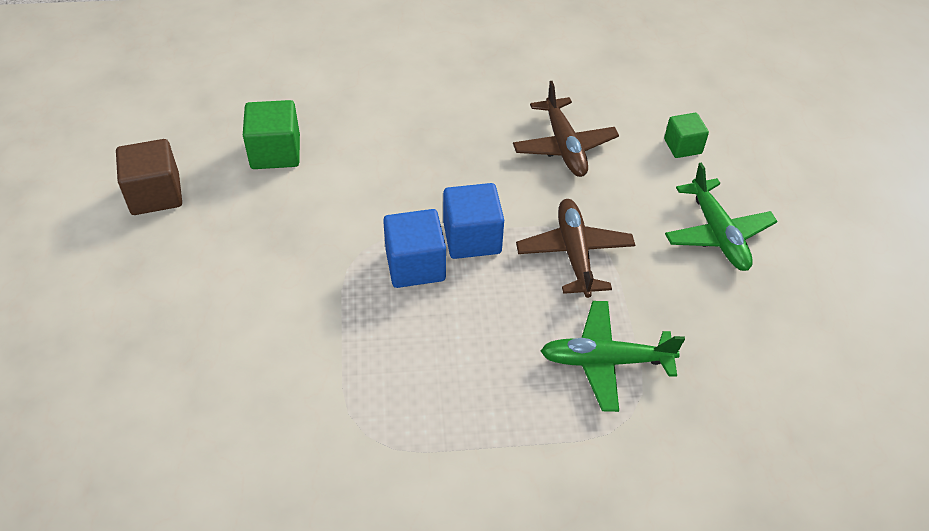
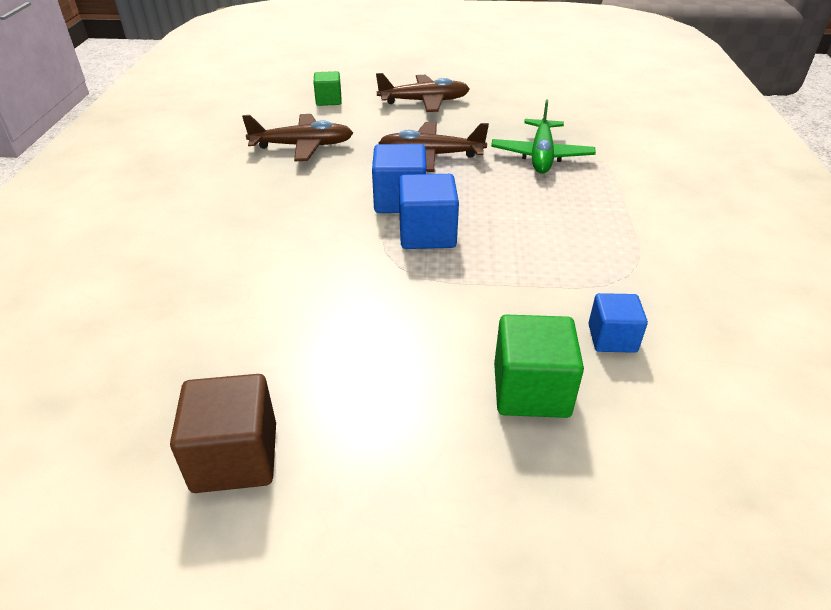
camera: 80 degrees left, 10 degrees down
green cube [243,100,300,169] -> green cube moved to [494,315,584,418]
green plane [665,162,778,271] -> brown plane [376,73,470,112]
none -> blue cube [588,293,648,353]

